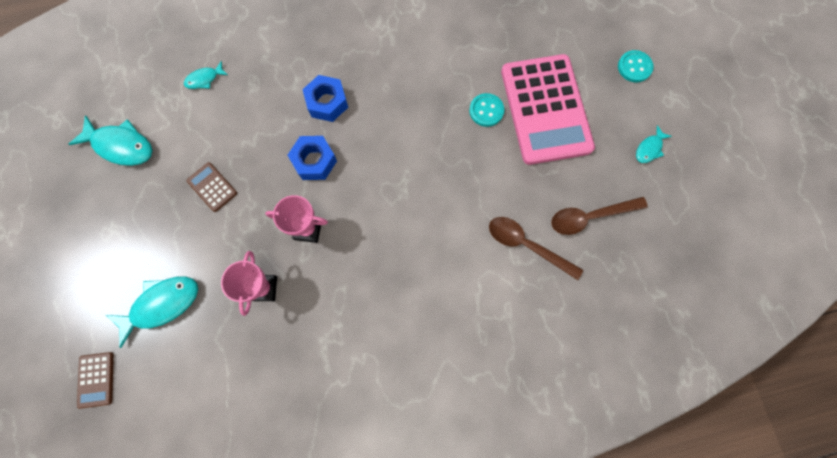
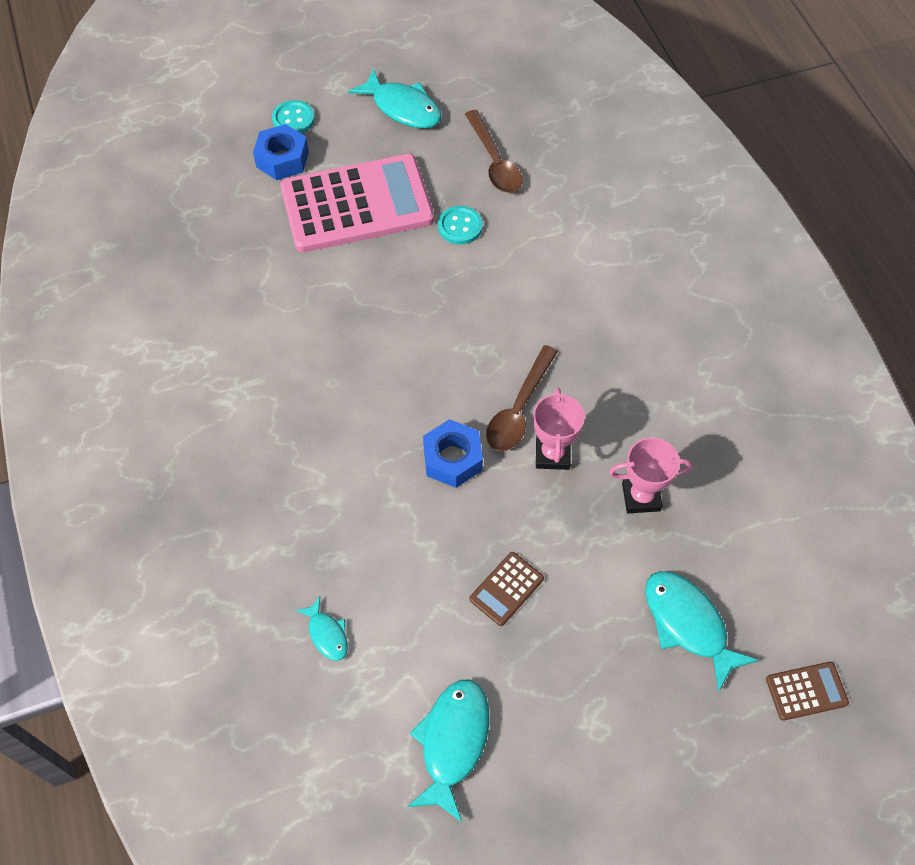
camera: 95 degrees left, 15 degrees down
blue nut [302,75,348,122] -> blue nut moved to [253,124,309,180]
turquoise button [469,93,504,127] -> turquoise button moved to [438,206,483,245]
brown spoon [489,217,583,280] -> brown spoon moved to [486,345,558,451]
turquoise fish [636,125,672,163] -> turquoise fish [348,69,442,129], size x1.86

